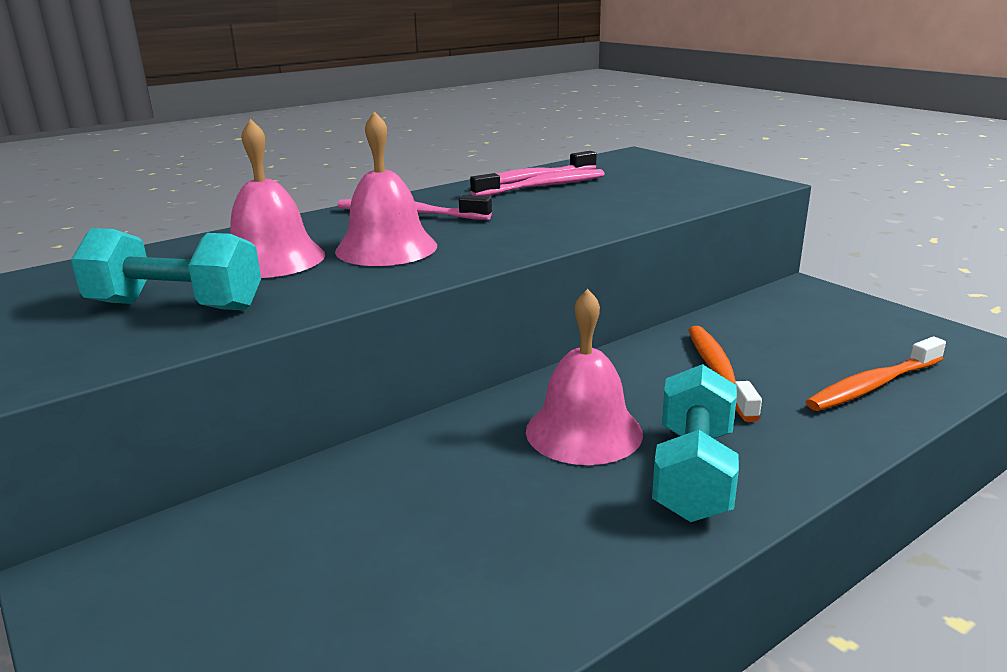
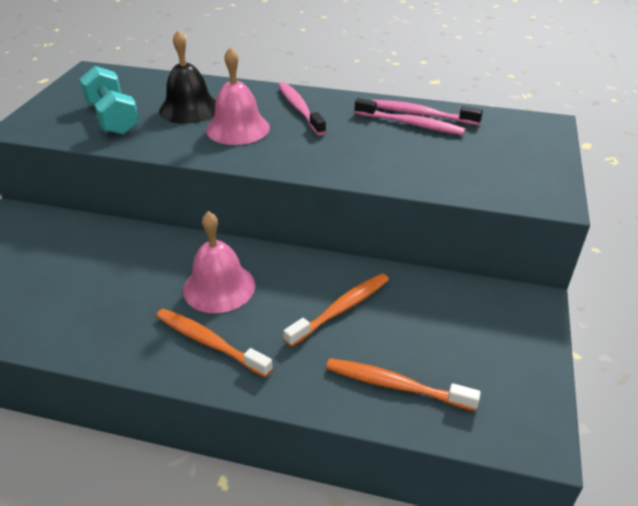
camera: 50 degrees right, 15 degrees up
pink bell [230,119,325,278] -> black bell [159,30,216,124]
turquoise dumbbell [652,364,739,522] -> orange toothbrush [156,309,273,377]

